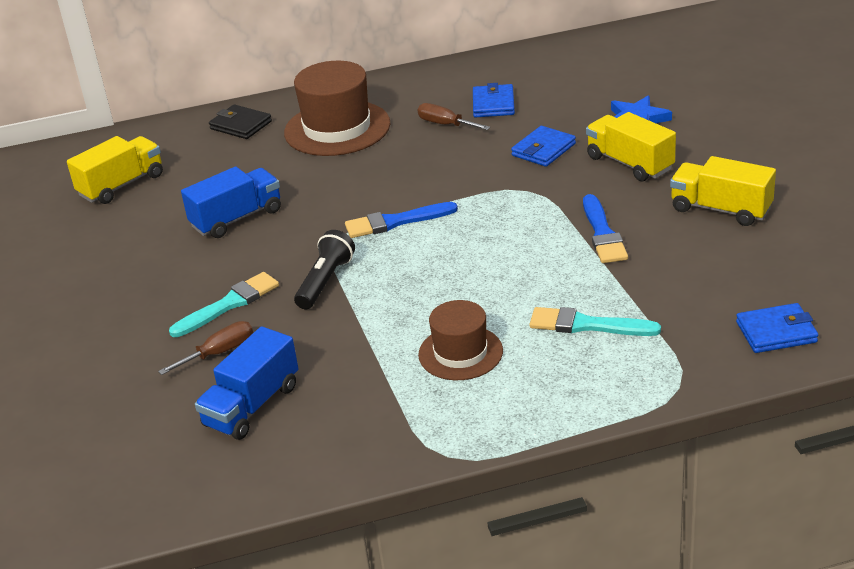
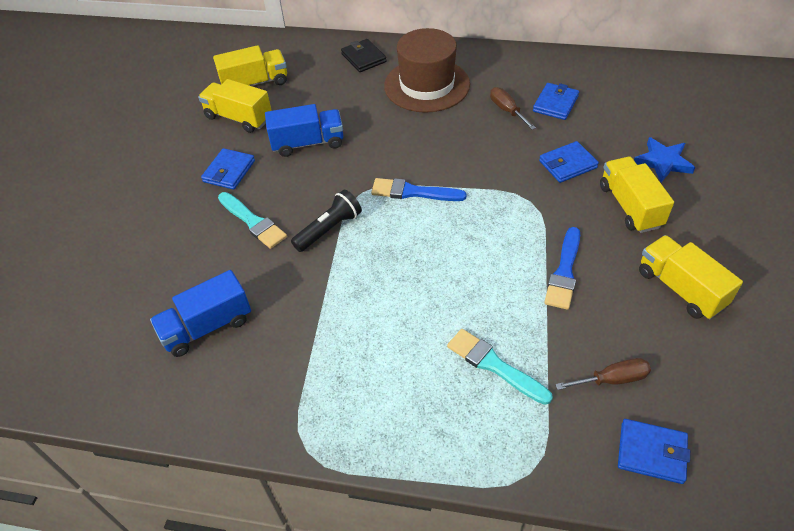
camera: 25 degrees right, 15 degrees up
brown screwdriver [158,321,253,375] -> brown screwdriver moved to [555,358,651,390]
turquoise brush [169,272,279,337] -> turquoise brush turned 60 degrees clockwise [218,192,287,249]
brown hat [418,300,503,380] -> none
none -> yellow truck [198,79,272,133]
none -> blue wallet [201,148,255,190]

